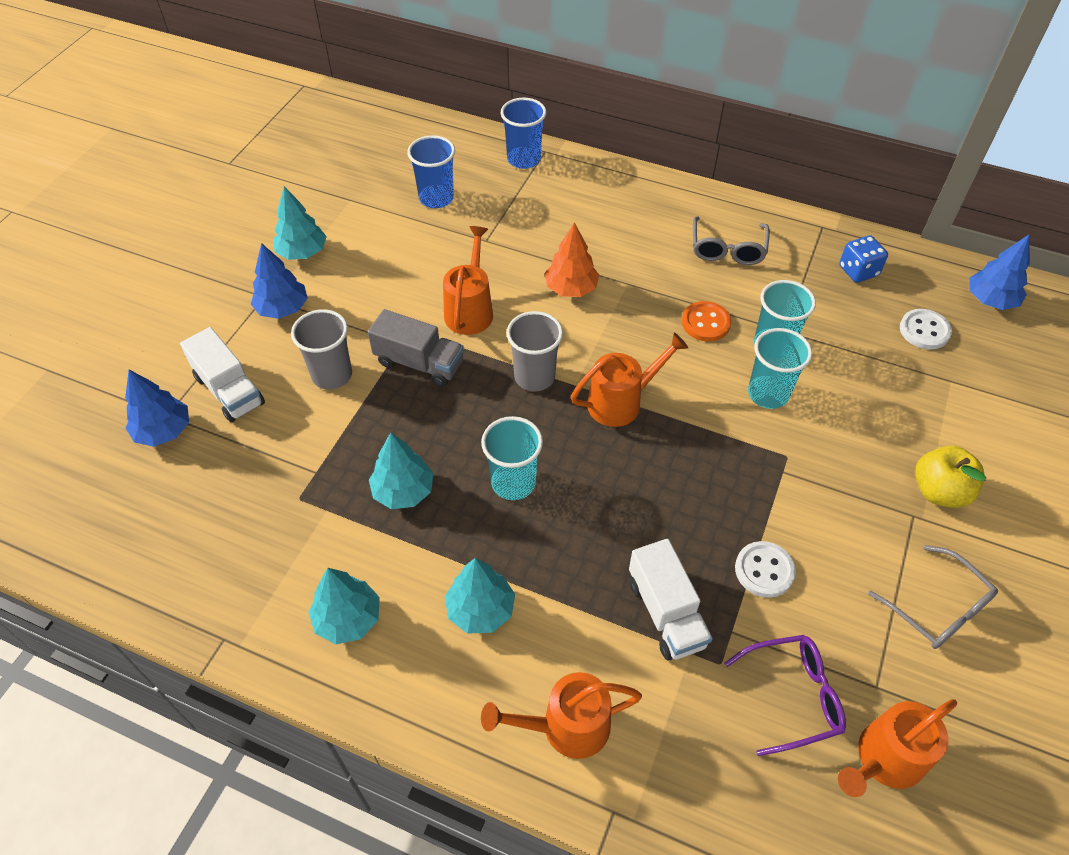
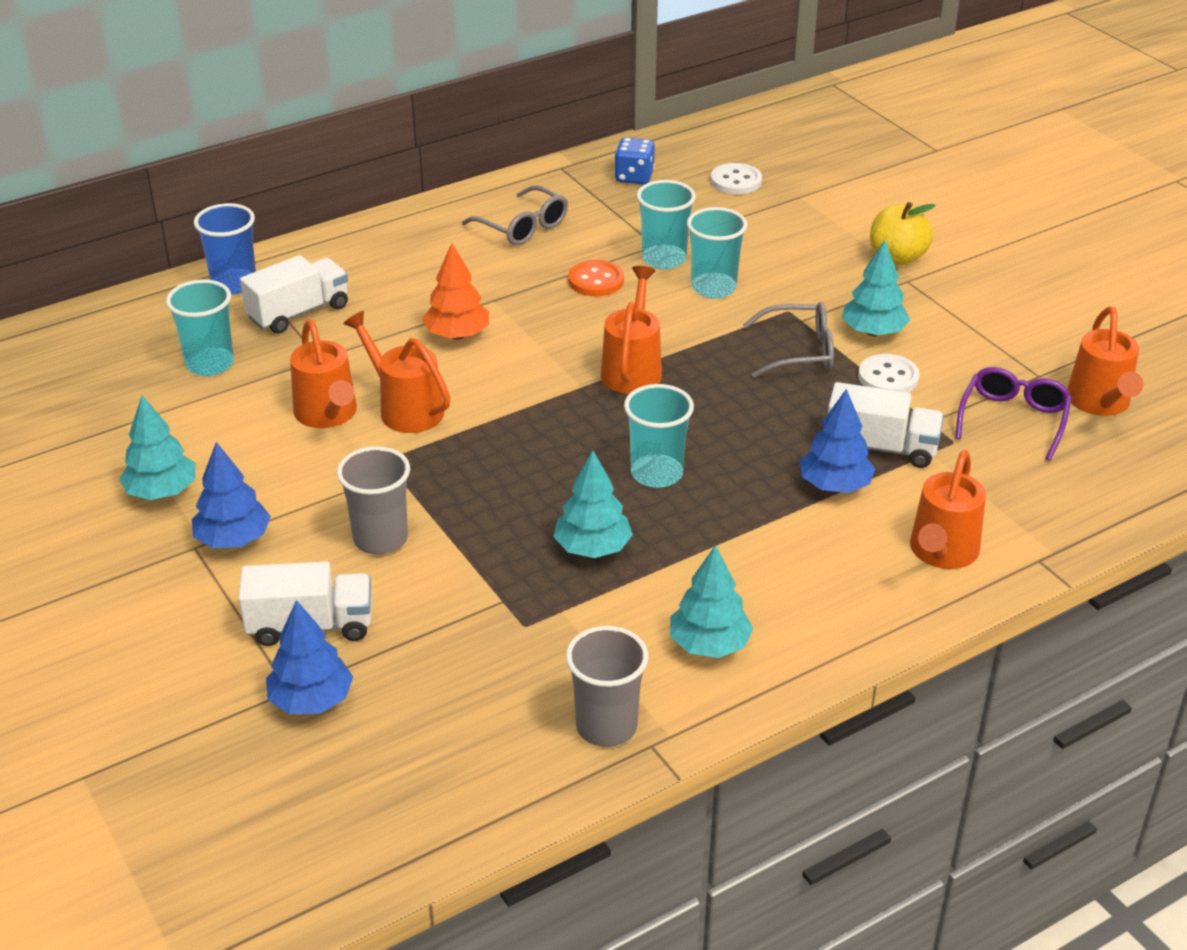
camera: 55 degrees left, 15 degrees down
grey truck [368,309,464,387] -> none
blue cup [407,135,455,208] -> turquoise cup [166,279,234,376]
turquoise tree [445,558,515,634] -> turquoise tree moved to [842,240,910,336]
grey cup [507,311,563,391] -> grey cup moved to [566,626,648,747]
grey glasses [868,545,998,649] -> grey glasses moved to [743,302,834,378]
blue tree [969,235,1030,310] -> blue tree moved to [800,389,876,493]
none -> white truck [240,255,348,334]
none -> orange watering can [290,319,357,428]

